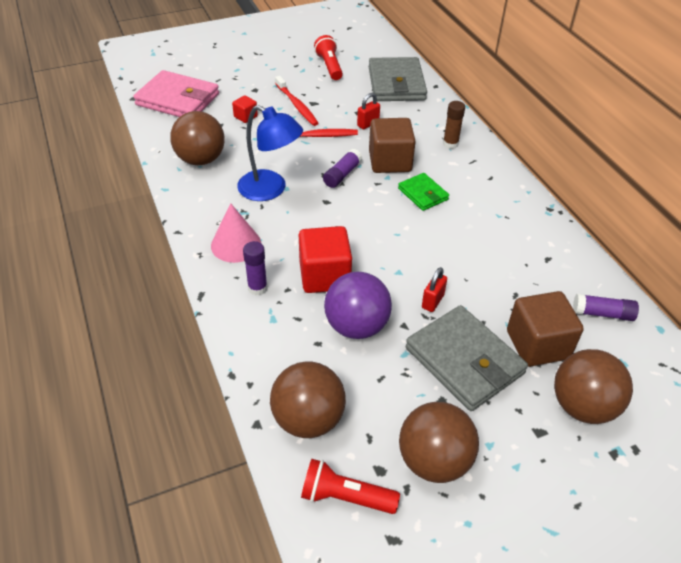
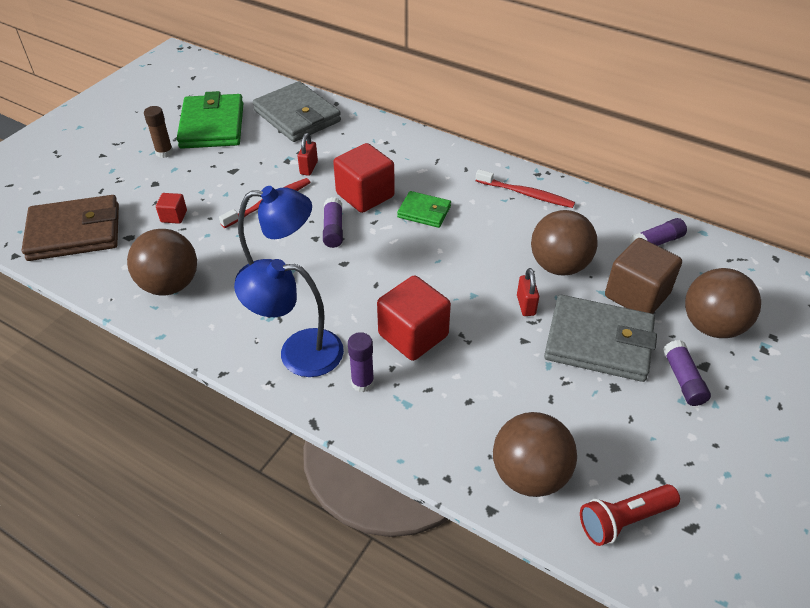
camera: 35 degrees left, 0 degrees up
pink wallet [133,70,219,117] -> brown wallet [22,195,119,261]
pink cone [211,203,261,263] -> blue lamp [234,259,344,377]
red toothbrush [275,76,319,126] -> red toothbrush moved to [476,169,575,208]
red flashlight [314,35,343,80] -> green wallet [177,91,244,149]
purple ball [324,272,392,339] -> none
brown cube [369,118,416,173] -> red cube [333,143,395,213]
brown ball [399,402,479,483] -> brown ball moved to [531,210,598,276]
brown glue stick [443,101,465,149] -> brown glue stick moved to [144,106,173,158]
none -> purple glue stick [663,340,711,406]

